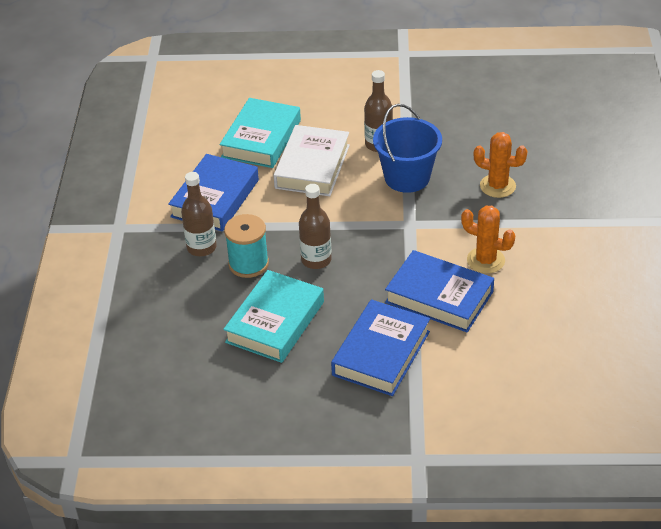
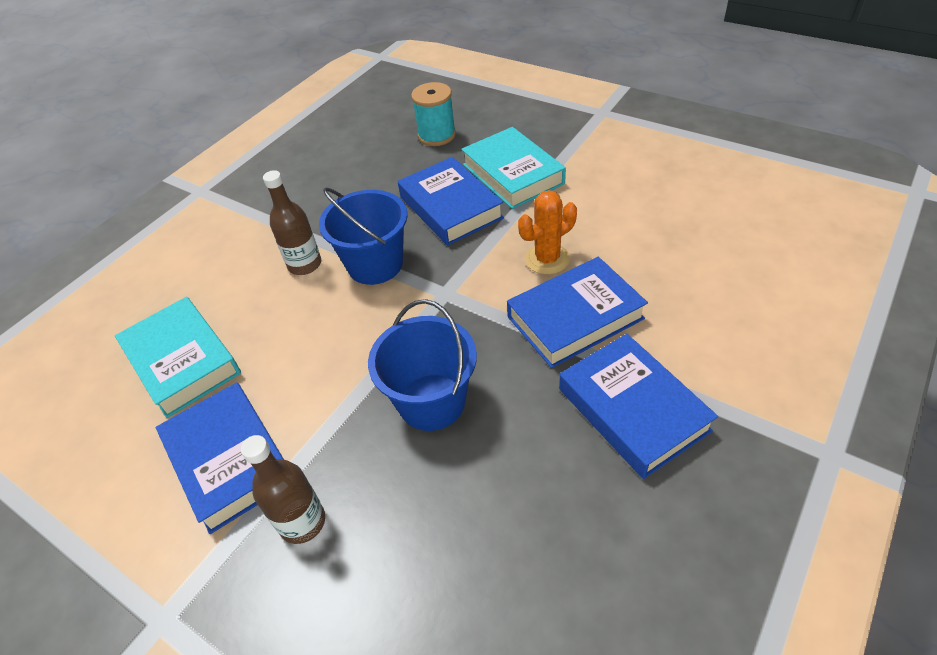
camera: 55 degrees left, 5 degrees up
turquoise book [223,270,324,363] -> turquoise book moved to [461,127,566,209]
turquoise spool [224,214,269,278] -> turquoise spool moved to [411,82,456,146]
white book [273,125,350,196] -> none
brown bottle [299,184,331,269] -> blue bucket [368,299,477,431]
orange cactus [474,132,527,198] -> blue book [398,157,504,246]

